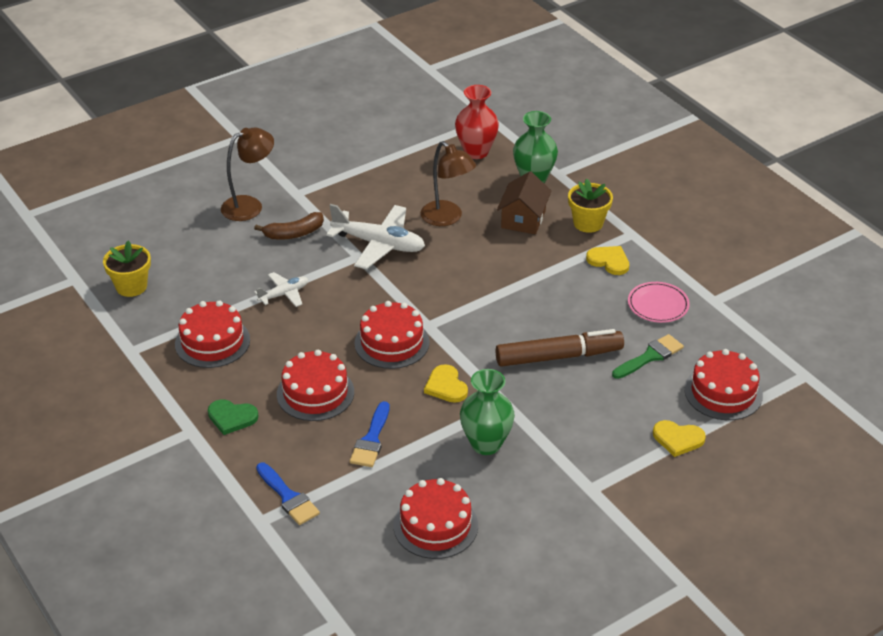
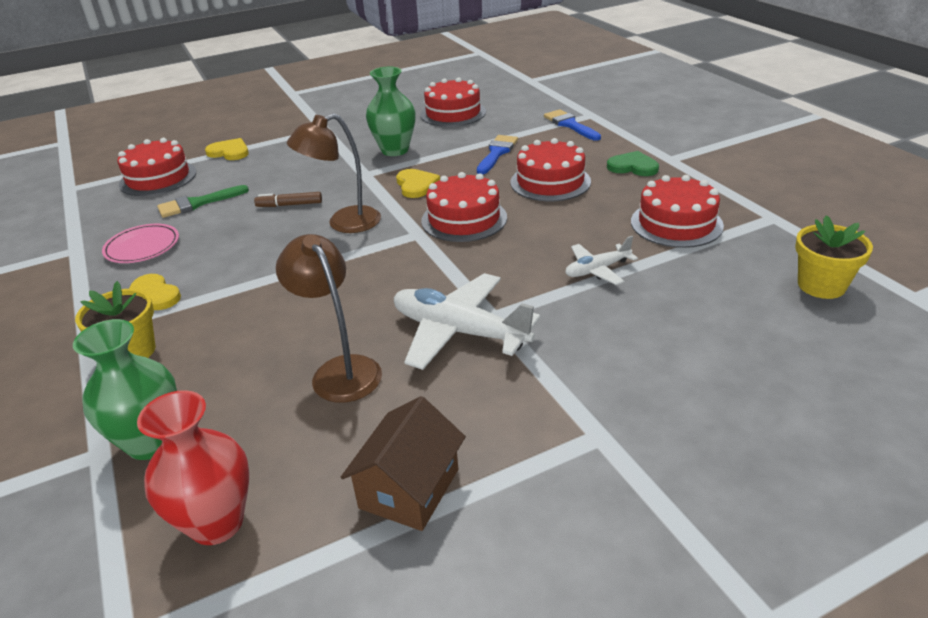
camera: 170 degrees left, 5 degrees down
brown lamp [221,127,274,221] -> brown lamp moved to [287,114,381,233]
brown banana [254,212,324,240] -> none
brown marker [496,329,624,367] -> brown marker [254,192,322,207], size x0.48
brown house [497,171,552,234] -> brown house moved to [341,396,466,531]

